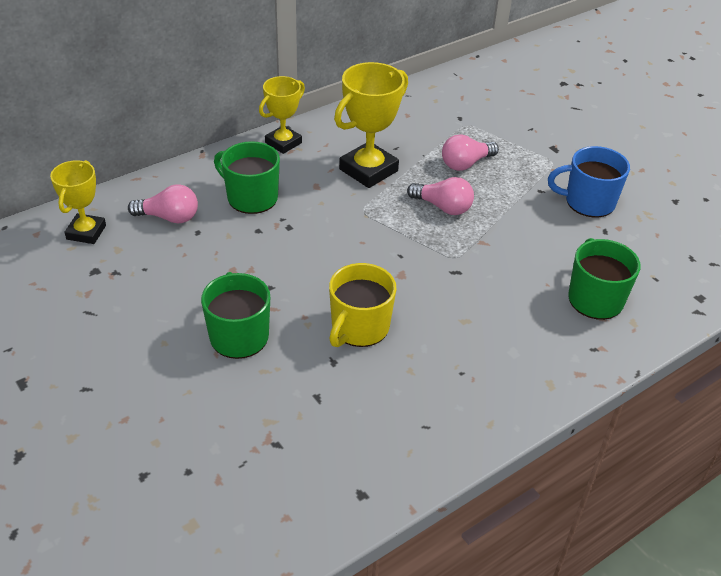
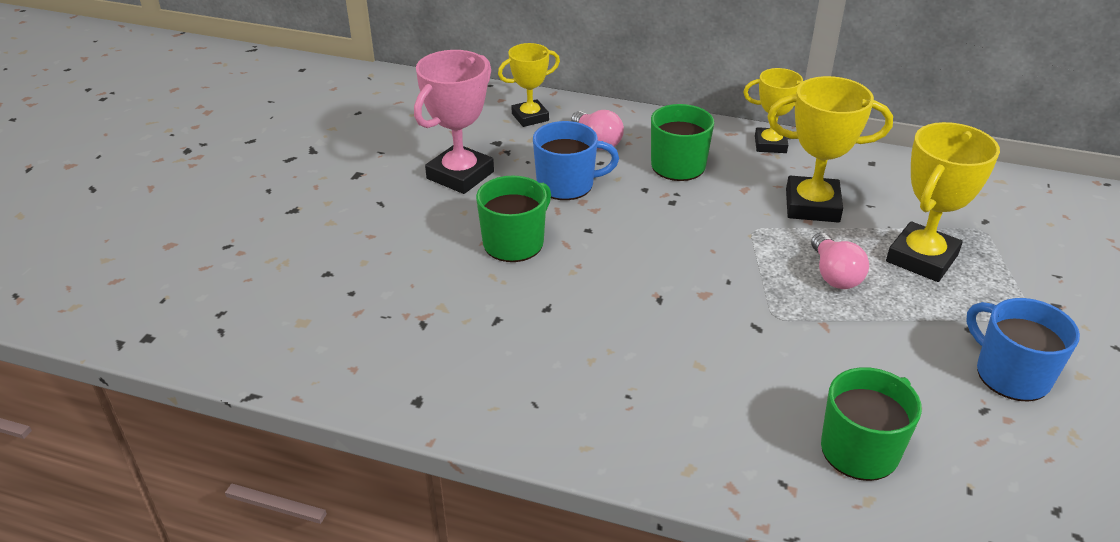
camera: 55 degrees right, 5 degrees down
yellow mug [329,263,396,347] -> none
pink light bulb [442,134,499,171] -> yellow trophy [886,122,1000,282]
none -> pink trophy [414,50,494,194]
none -> blue mug [533,121,619,200]

